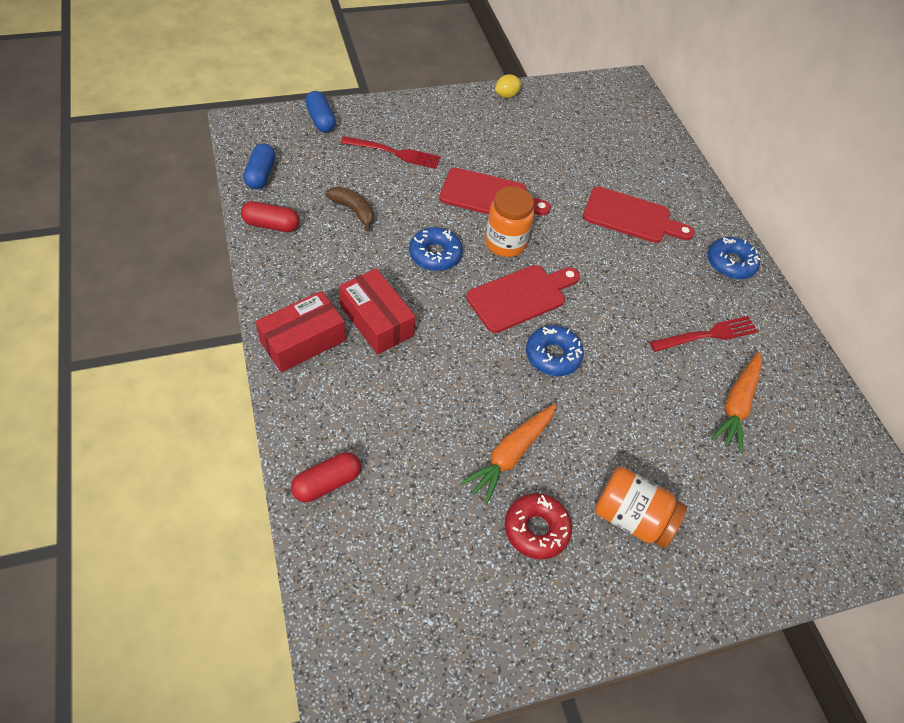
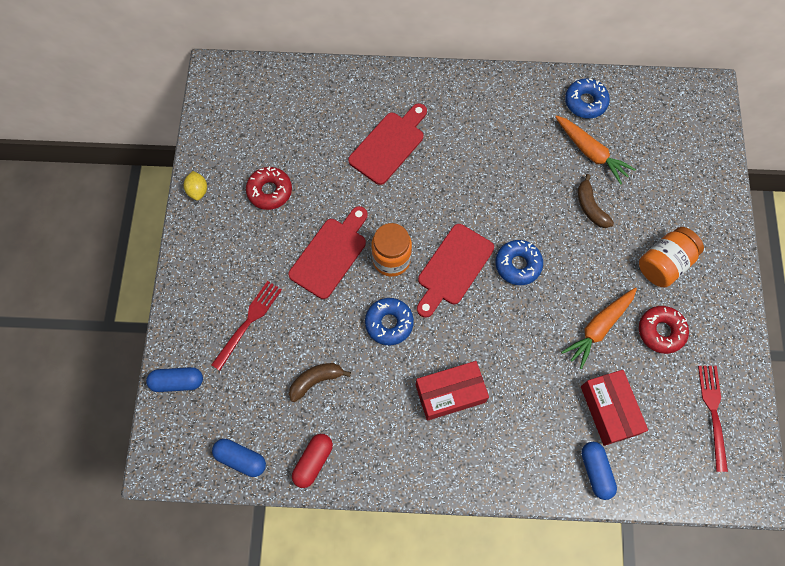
camera: 65 degrees left, 15 degrees up
red box [256,291,346,373] -> red box moved to [581,370,648,446]
red capsule [291,452,361,502] -> blue capsule [581,442,617,500]
orange carrot [460,404,556,504] -> orange carrot turned 75 degrees clockwise [561,288,637,369]
red cutting board [466,265,580,333] -> red cutting board turned 135 degrees counterclockwise [417,224,494,318]
red fork [650,316,758,352] -> red fork moved to [698,366,728,472]
blue donut [707,237,760,279] -> blue donut moved to [565,78,610,119]
none -> red donut [246,166,292,210]
none -> brown banana [577,174,614,228]

